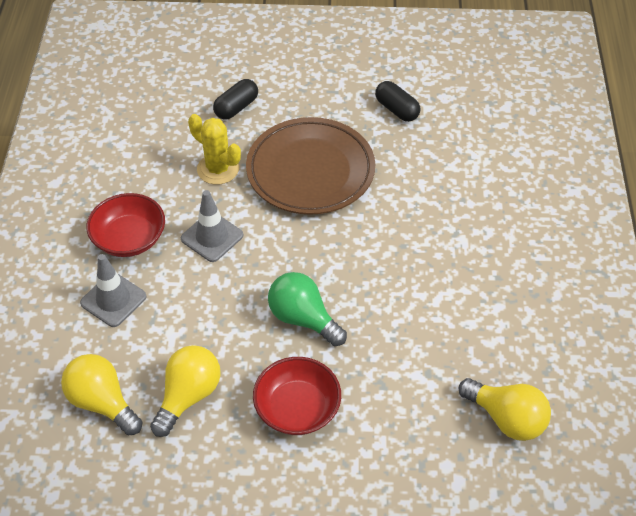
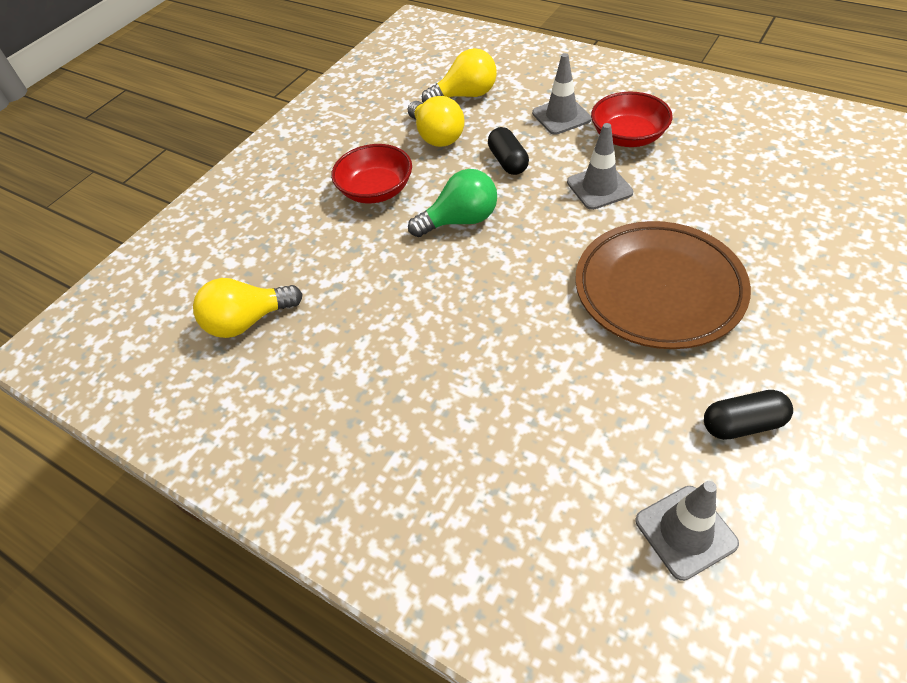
camera: 125 degrees right, 0 degrees up
yellow cactus [188,114,241,185] -> none
black capsule [213,79,258,120] -> black capsule moved to [488,127,529,175]
none -> grey traffic cone [635,481,739,581]

